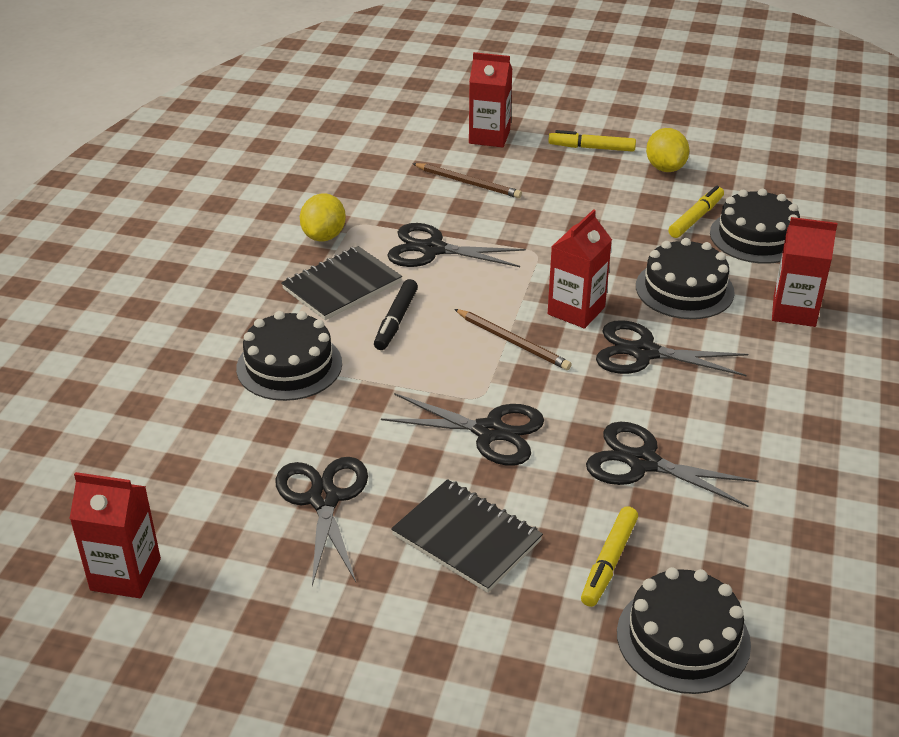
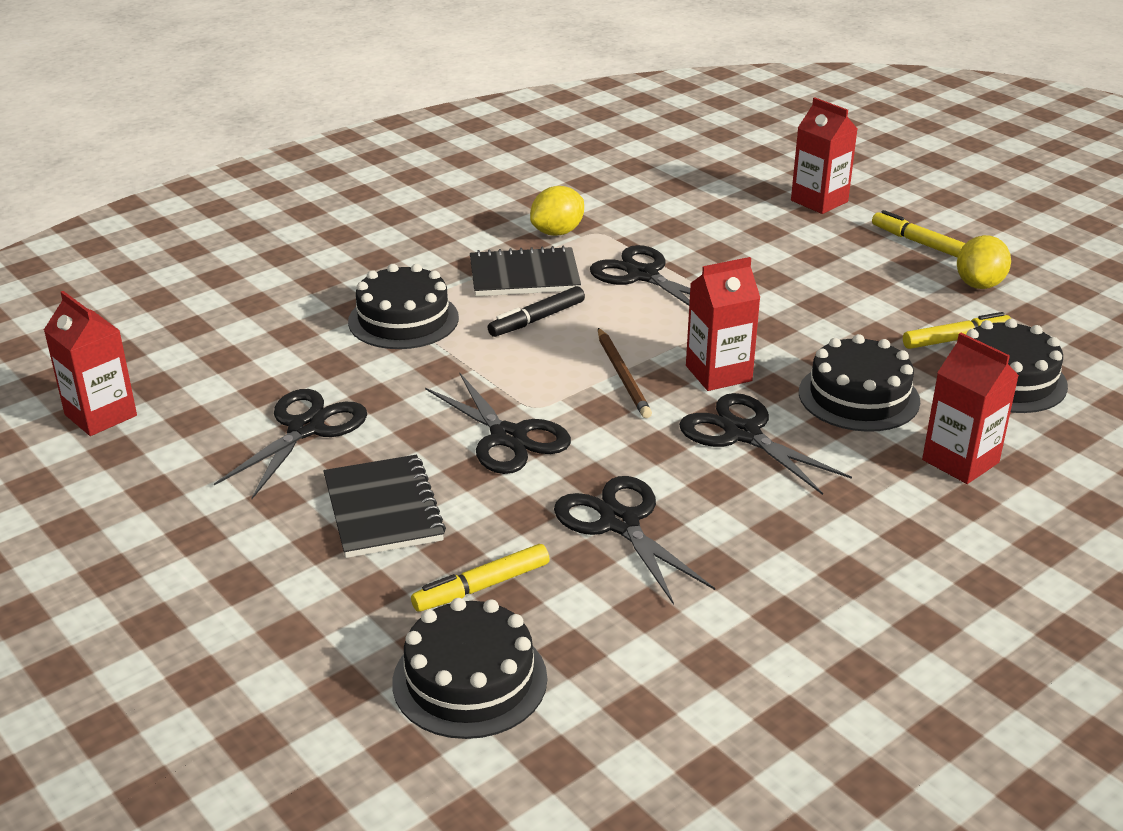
camera: 35 degrees right, 5 degrees down
brown pencil [413,163,522,198] -> none

